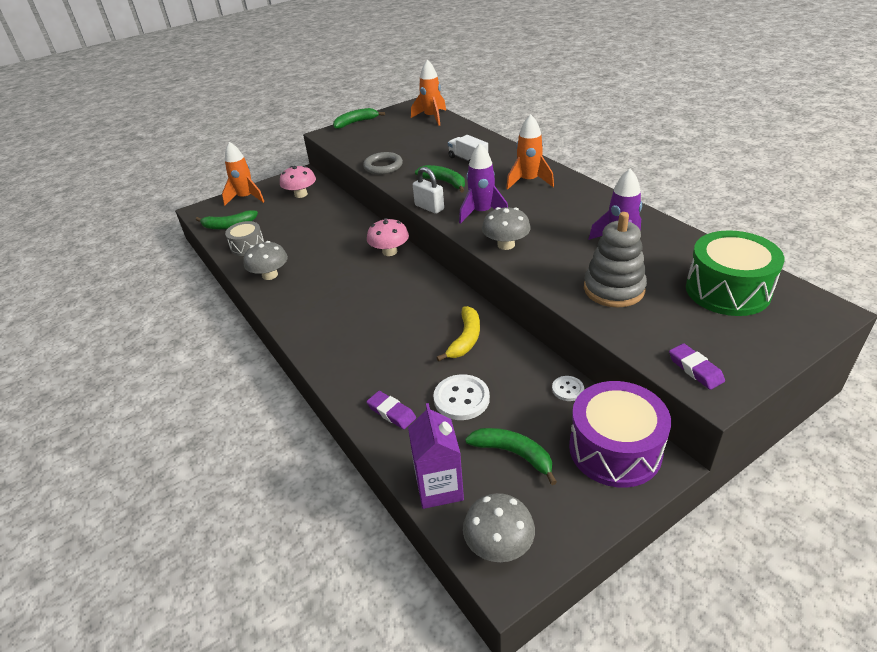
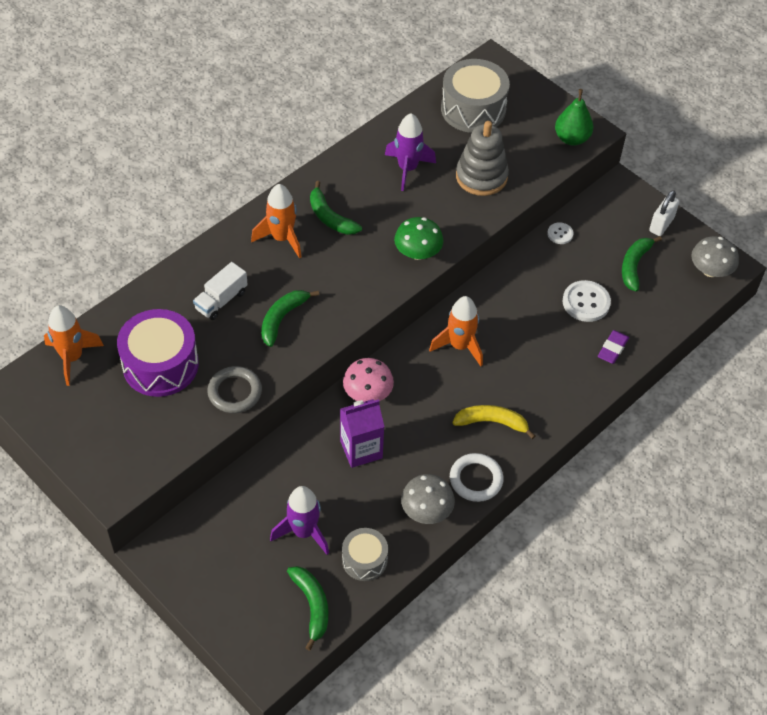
camera: 105 degrees left, 15 degrees up
orange rocket [222,142,265,206] -> orange rocket moved to [429,296,483,366]
pink mushroom [280,166,316,198] -> none
green banana [333,108,385,129] -> green banana moved to [310,181,362,235]
purple carton [408,403,464,509] -> purple carton moved to [340,399,384,468]
white padlock [413,167,444,214] -> white padlock moved to [649,190,680,236]
yellow banana [436,306,480,361] -> yellow banana moved to [452,405,535,439]
purple rocket [459,144,508,224] -> purple rocket moved to [270,486,329,555]
grey mushroom [482,207,531,250] -> green mushroom [394,217,444,260]
purple drum [569,381,671,488] -> purple drum moved to [117,309,199,397]
purple eraser [669,343,725,390] -> green pear [555,89,593,146]
green drum [686,230,784,316] -> grey drum [441,59,510,133]
none -> white ring [450,453,504,502]

